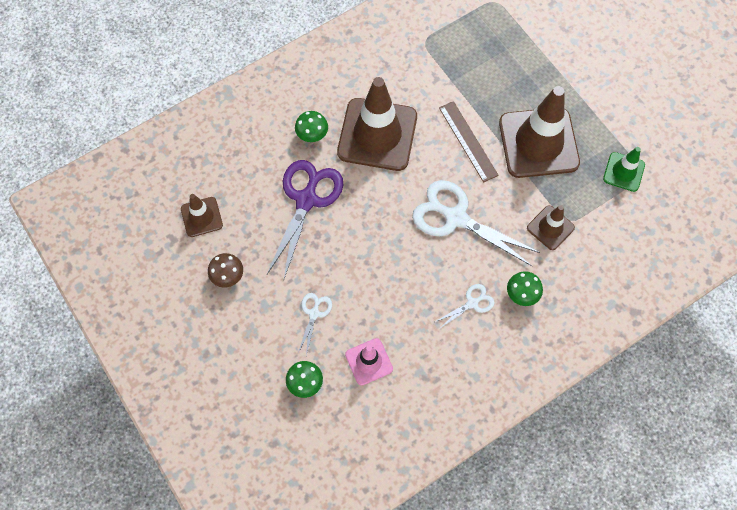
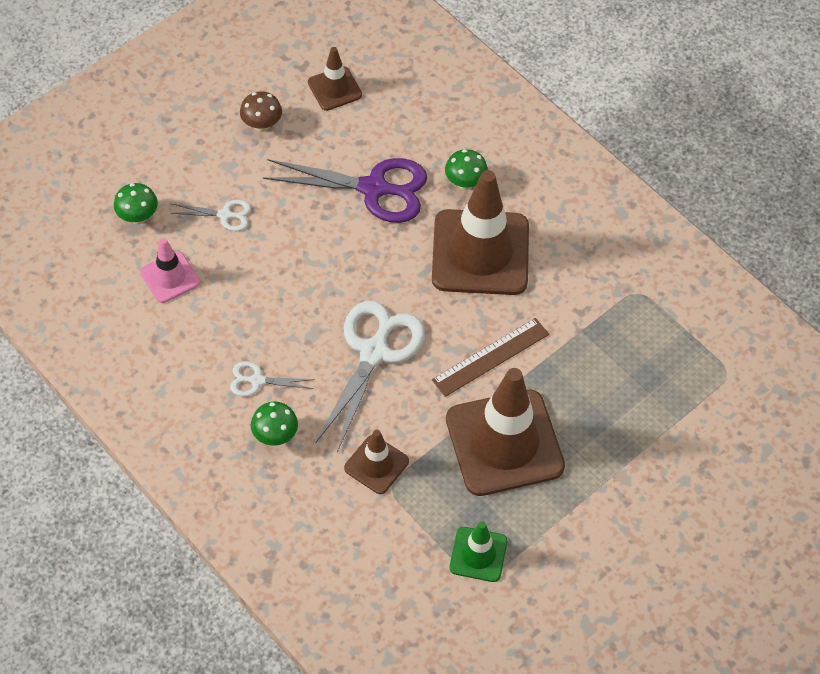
camera: 80 degrees right, 10 degrees down
white scissors [435,284,495,330] -> white scissors turned 135 degrees clockwise [230,361,315,397]

